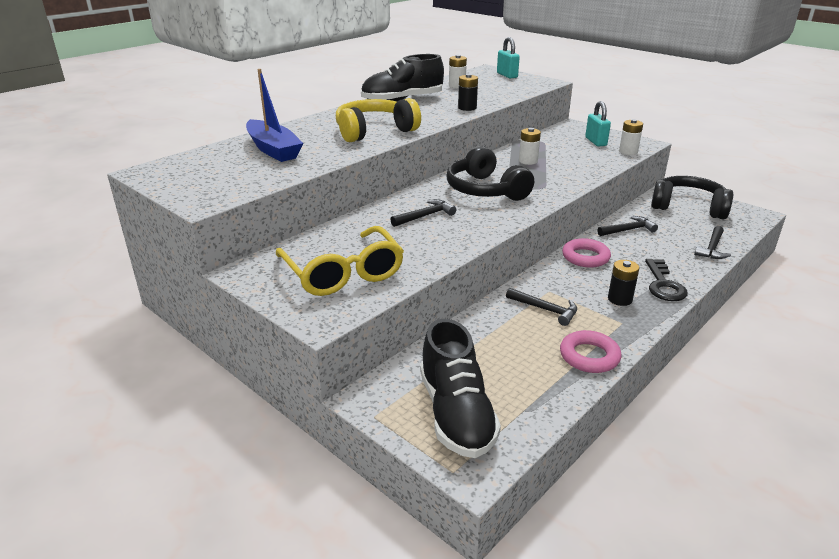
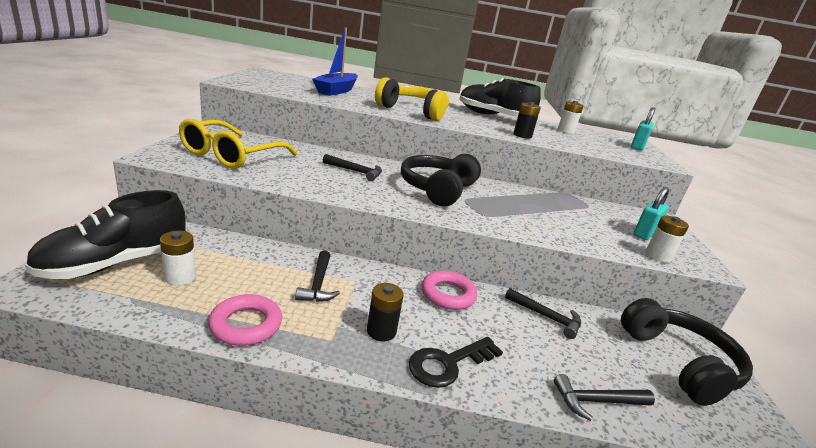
camera: 50 degrees right, 5 degrees down
white battery [519,128,541,165] -> white battery moved to [160,231,196,286]

